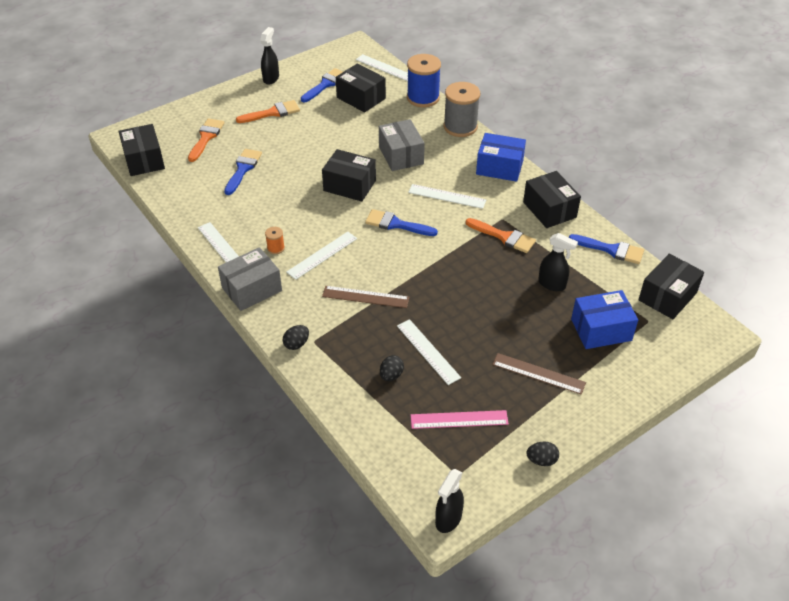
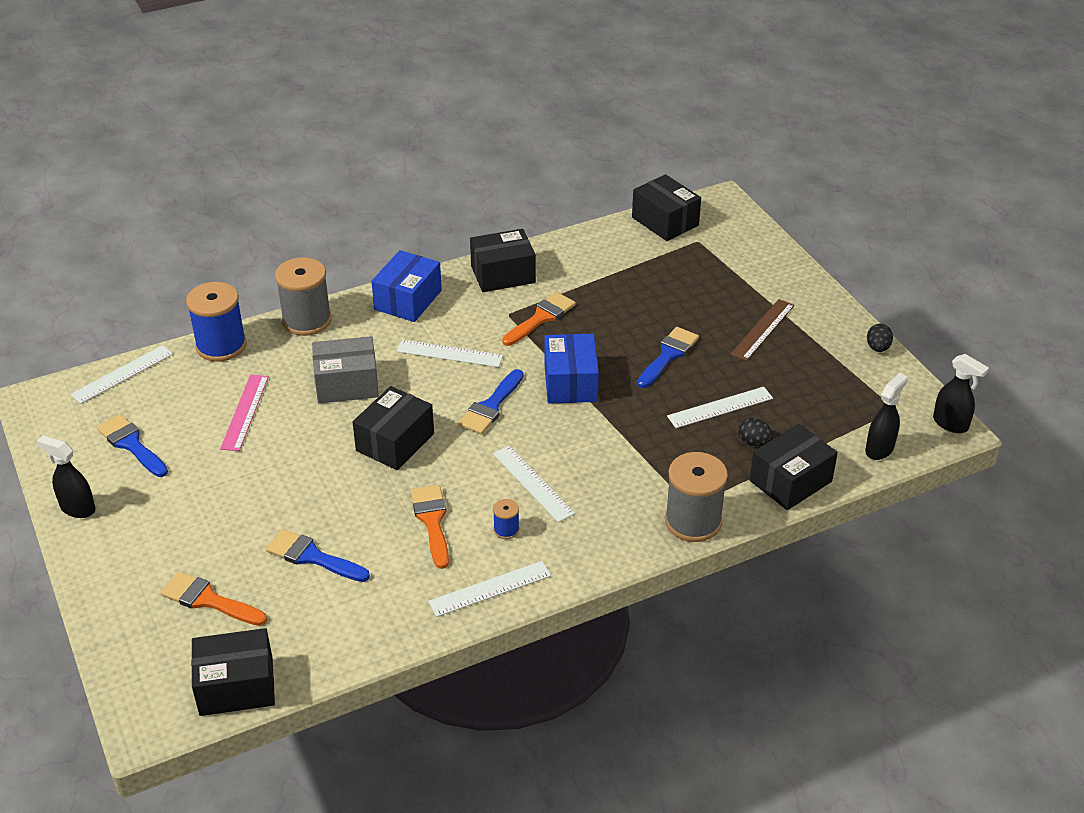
camera: 80 degrees left, 5 degrees down
grey box [218,247,282,311] -> none
orange brush [236,100,300,123] -> orange brush moved to [411,485,449,569]
orange spool [265,227,285,254] -> blue spool [493,499,519,539]
black egg [283,325,309,350] -> grey spool [665,452,728,542]
brown ruler [322,286,409,308] -> none
black box [336,64,386,113] -> black box moved to [750,424,838,510]
white ruler [408,184,486,209] -> white ruler turned 75 degrees clockwise [397,340,503,367]
pink ruler [411,410,509,429] -> pink ruler moved to [220,375,269,451]
black spray bottle [538,233,578,291] -> black spray bottle moved to [865,373,908,460]
blue brush [569,234,644,264] -> blue brush moved to [637,327,699,388]
blue box [571,290,638,349] -> blue box moved to [545,334,599,404]

